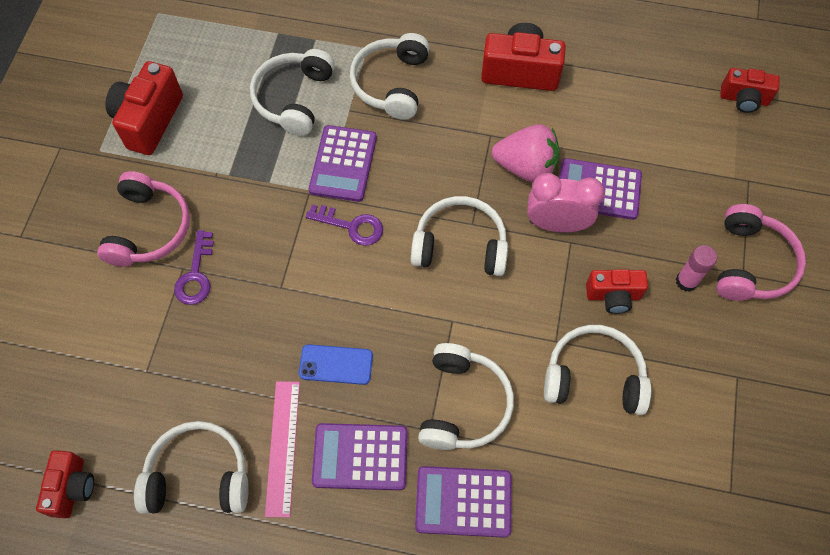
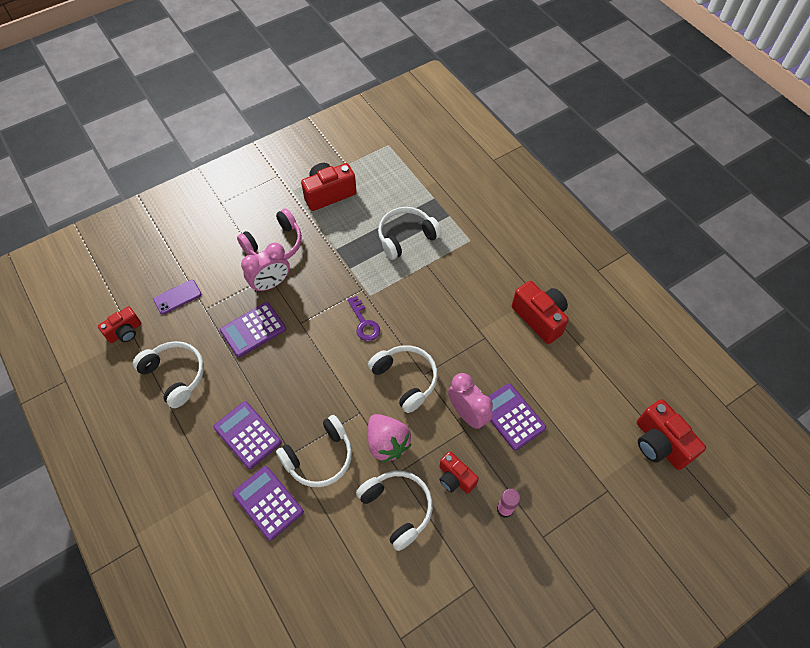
camera: 45 degrees right, 5 degrees down
purple key [174,230,214,305] -> pink clock [241,243,290,293]
pink ruler [265,381,300,517] -> none
blue phone [299,344,373,385] -> none
purple calculator [309,125,377,202] -> purple calculator moved to [220,302,286,358]
white headphones [350,33,430,120] -> none
pink strawberry [492,124,560,183] -> pink strawberry moved to [368,414,411,463]
pink headphones [716,204,806,301] -> none
red camera [720,68,780,113] -> red camera [637,399,706,470], size x1.59
none -> purple phone [153,280,201,314]

